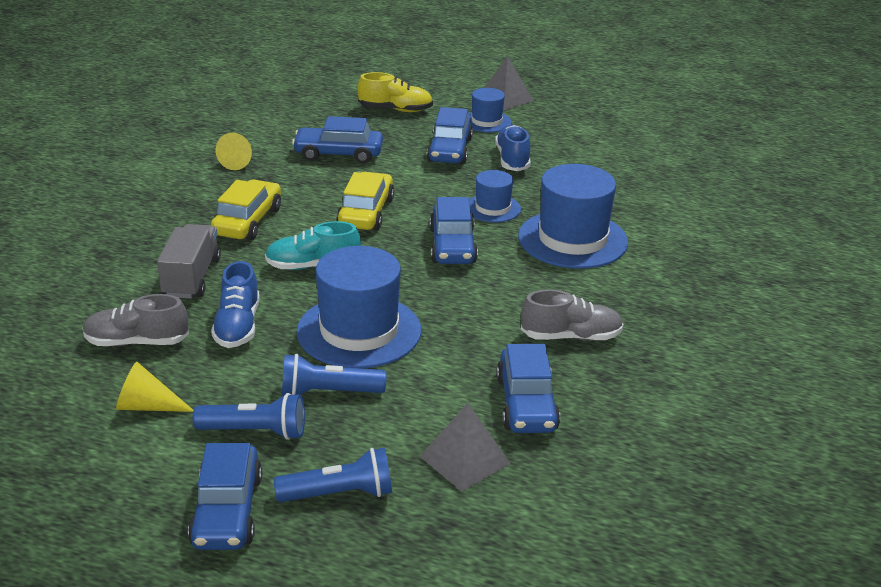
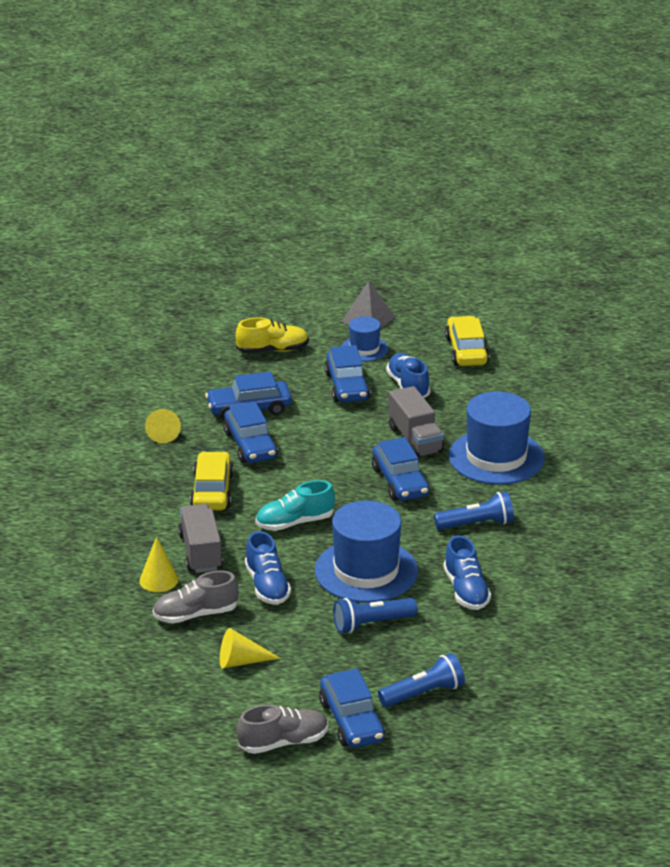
camera: 15 degrees left, 0 degrees up
blue flashlight [193,393,305,440] -> blue flashlight moved to [434,491,514,530]
yellow car [337,172,395,230] -> yellow car moved to [445,316,489,366]
grey pyramid [419,403,511,492] -> none
blue hat [469,170,521,222] -> grey truck [389,386,444,457]
blue car [496,344,560,433] -> blue car moved to [224,402,278,463]
grey shoe [521,289,623,341] -> grey shoe moved to [237,705,328,754]
none -> yellow cone [139,536,178,592]
none -> blue shoe [443,536,491,610]

